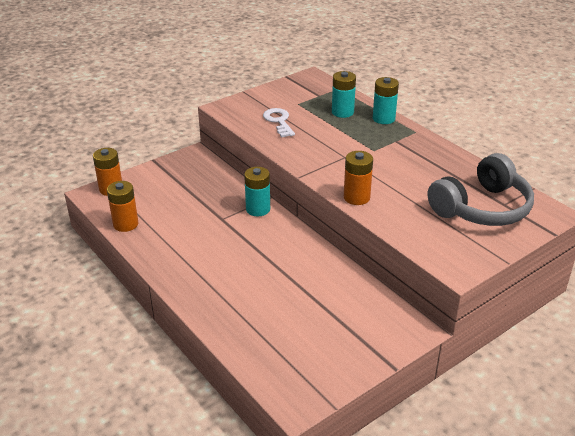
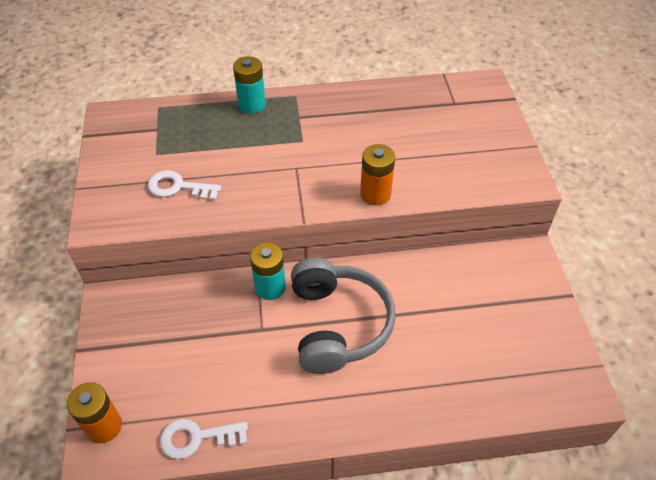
camera: 60 degrees left, 15 degrees up
orange battery [107,181,139,232] -> white key [160,419,248,459]
turquoise battery [332,71,356,118] -> none
grey headphones [428,153,534,226] -> grey headphones moved to [291,258,396,374]

